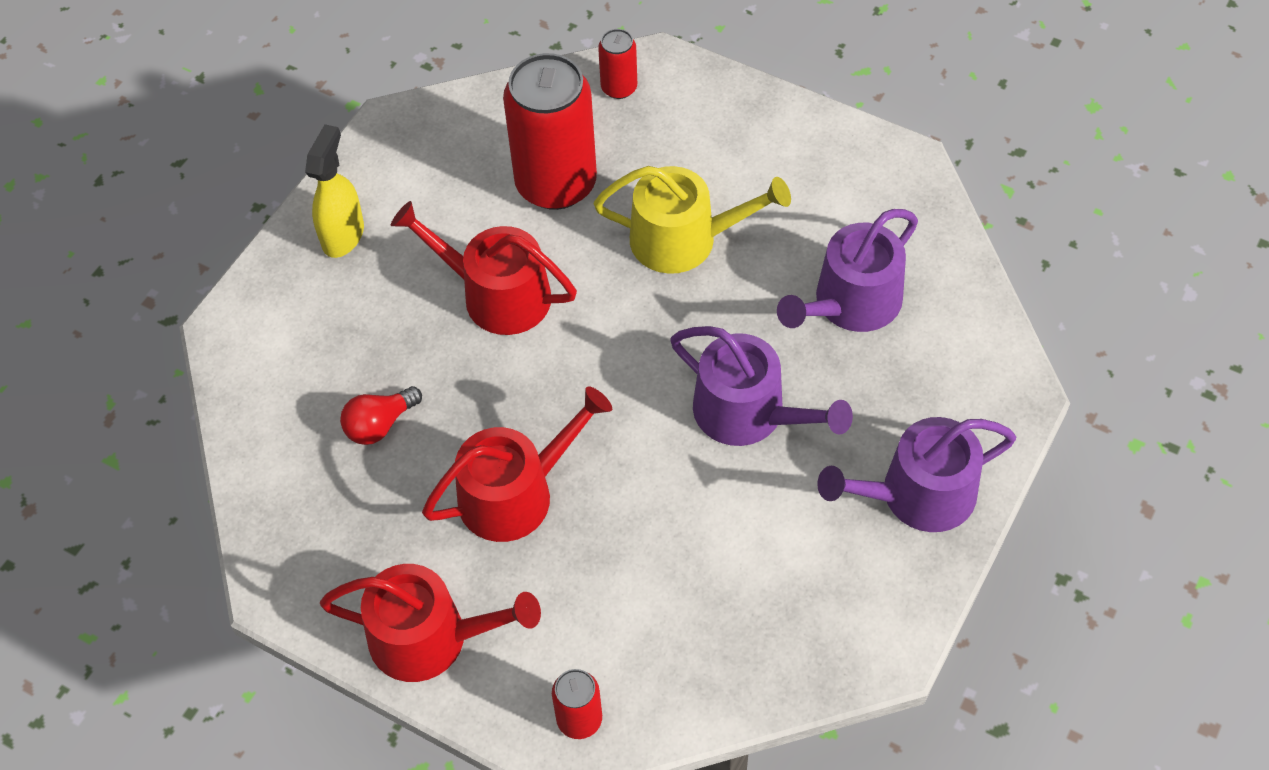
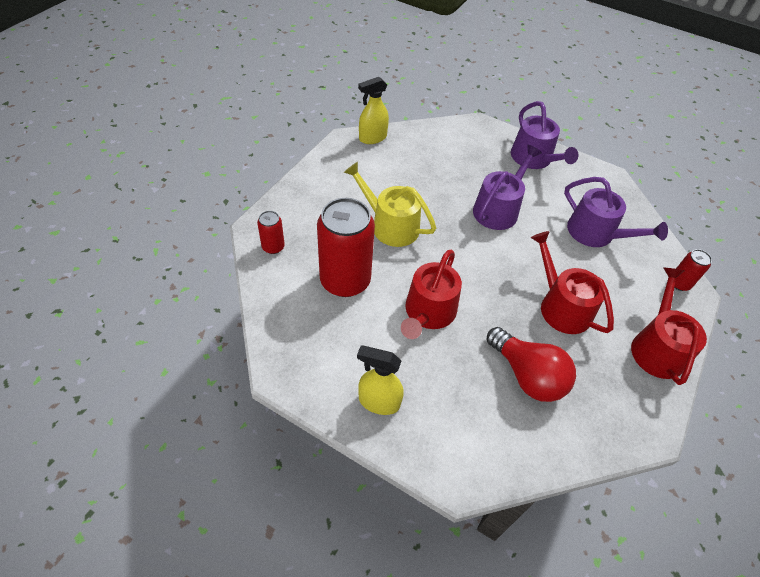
camera: 95 degrees left, 5 degrees down
red light bulb [340,386,422,445] -> red light bulb [487,327,576,402], size x1.76
yellow watering can [594,166,791,274] -> yellow watering can turned 60 degrees counterclockwise [344,162,436,247]
purple watering can [777,209,918,332] -> purple watering can moved to [564,177,668,247]
none -> yellow spray bottle [358,77,389,144]

